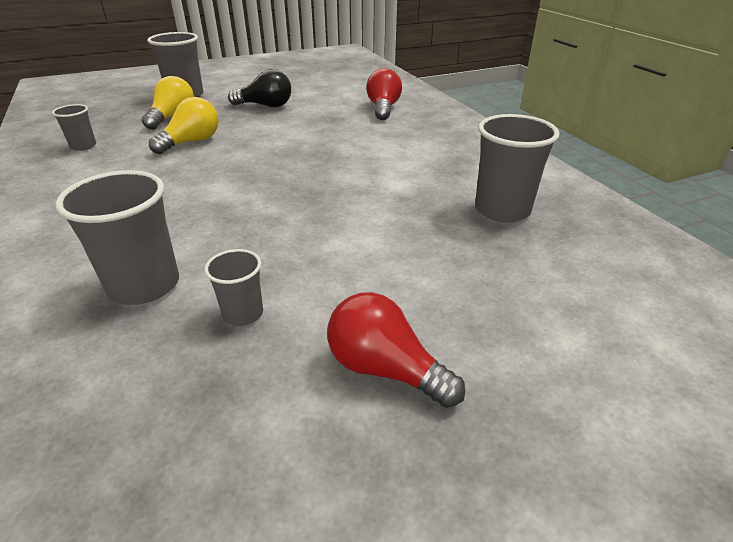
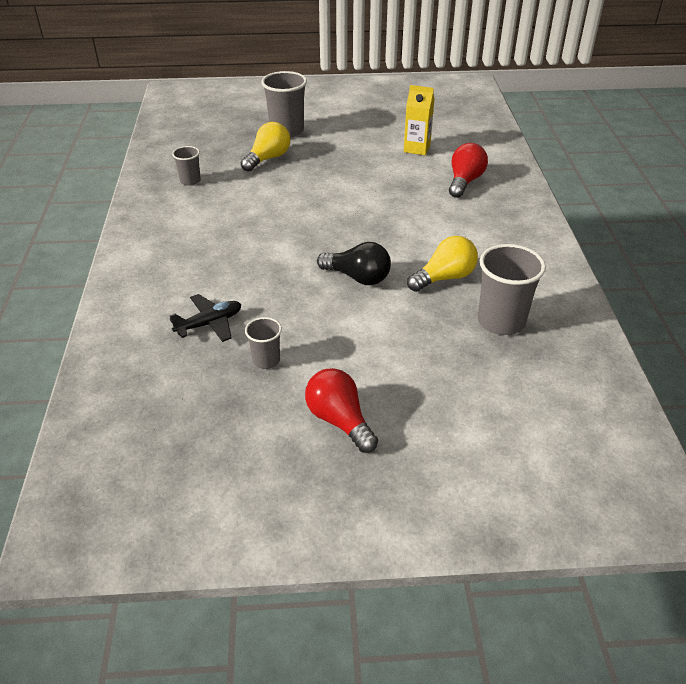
camera: 20 degrees right, 5 degrees up
grey cup [55,170,179,305] -> black plane [170,294,241,342]
yellow light bulb [149,97,219,154] -> yellow light bulb moved to [407,236,478,292]
black light bulb [228,69,291,107] -> black light bulb moved to [317,242,391,285]
none -> yellow carton [404,85,435,155]

